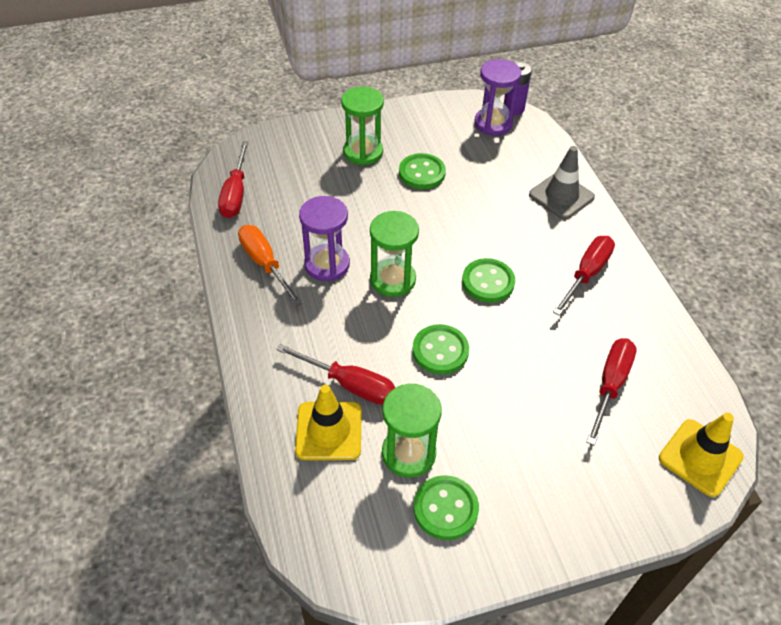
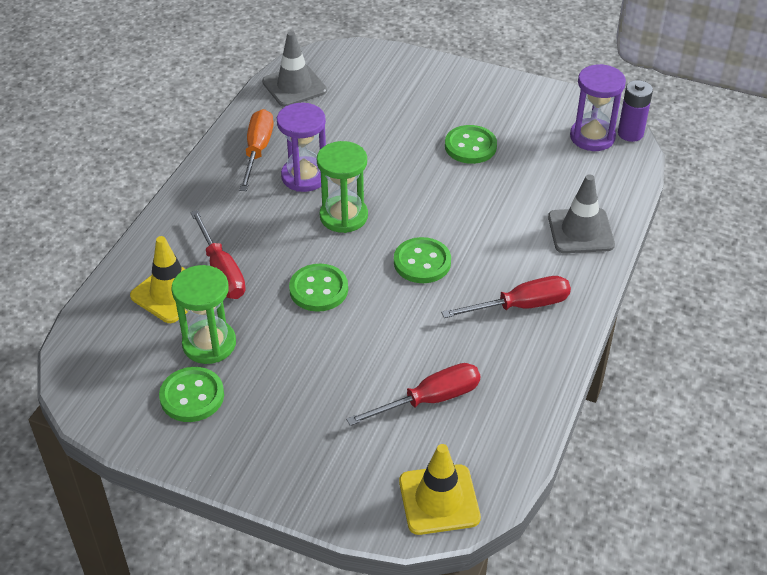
camera: 40 degrees right, 5 degrees down
red screwdriver [218,141,249,218] -> grey traffic cone [262,31,327,107]
green hourglass [341,87,384,165] -> none

